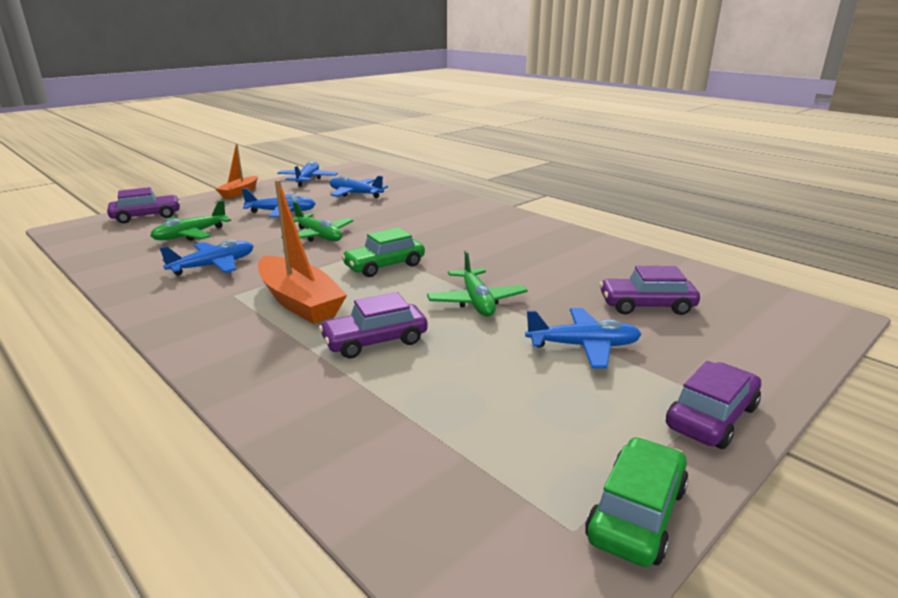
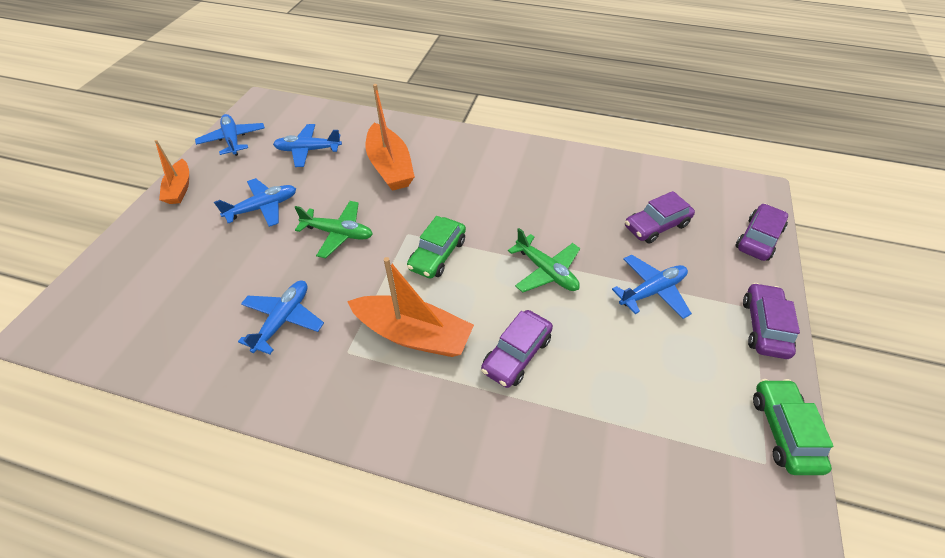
camera: 30 degrees left, 25 degrees up
purple car [107,187,180,223] -> purple car moved to [735,204,788,261]
green plane [150,200,231,241] -> none
none -> orange boat [366,84,415,191]

